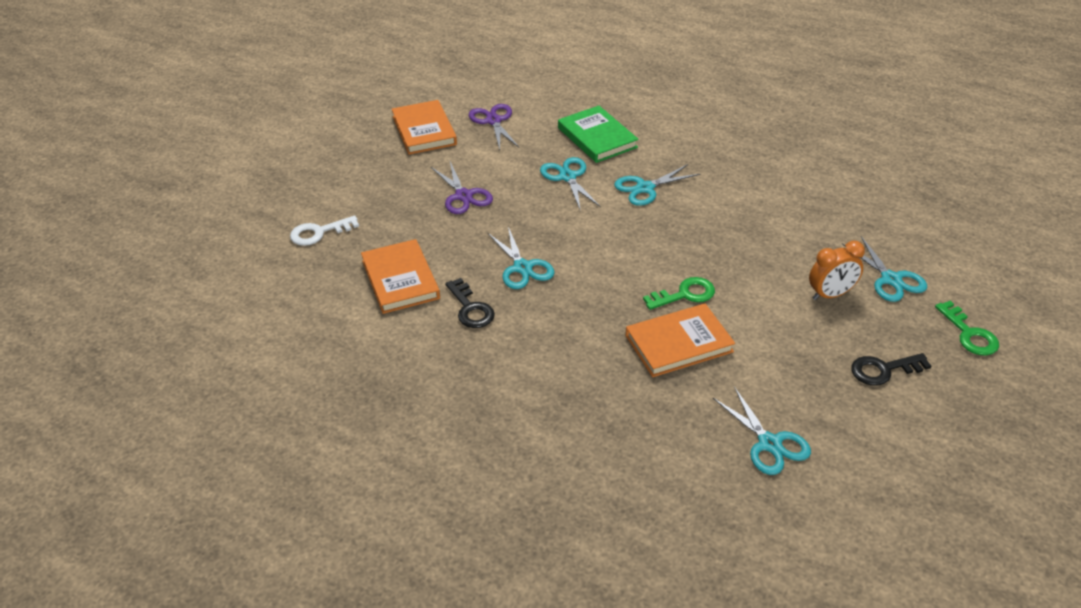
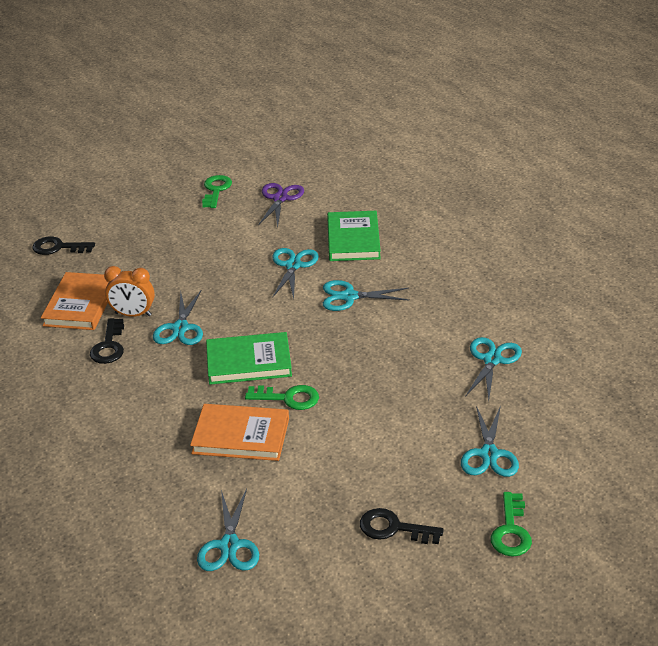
camera: 30 degrees right, 5 degrees down
white key [290,216,359,246] -> black key [32,237,95,255]
orange book [392,100,457,155] -> green key [202,175,232,208]
purple scissors [431,162,493,214] -> none
orange clock [809,241,865,300] -> orange clock moved to [104,266,155,317]
none -> green book [206,332,292,385]
none -> turquoise scissors [465,337,522,401]

